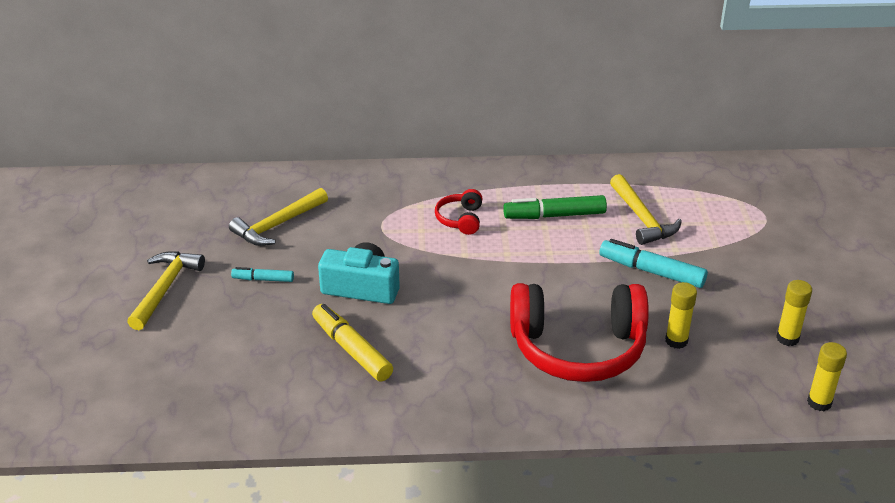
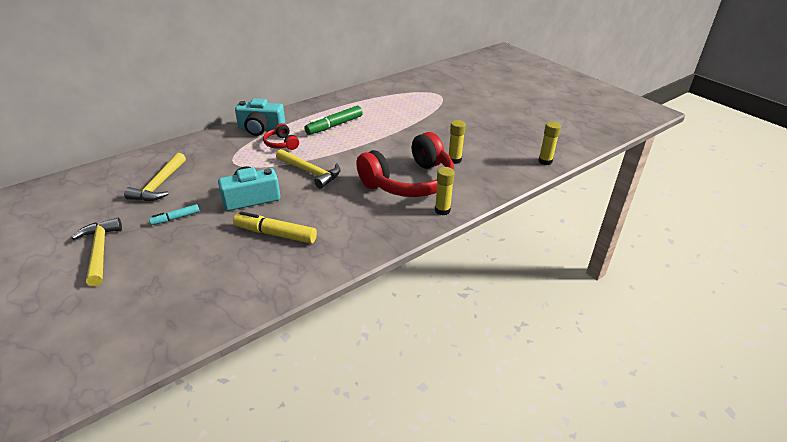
camera: 35 degrees left, 0 degrees up
turquoise marker [600,239,708,288] -> none
yellow hammer [610,174,682,245] -> yellow hammer moved to [276,149,340,189]
yellow glue stick [776,280,812,346] -> yellow glue stick moved to [435,167,455,216]
none -> turquoise camera [235,98,285,136]

